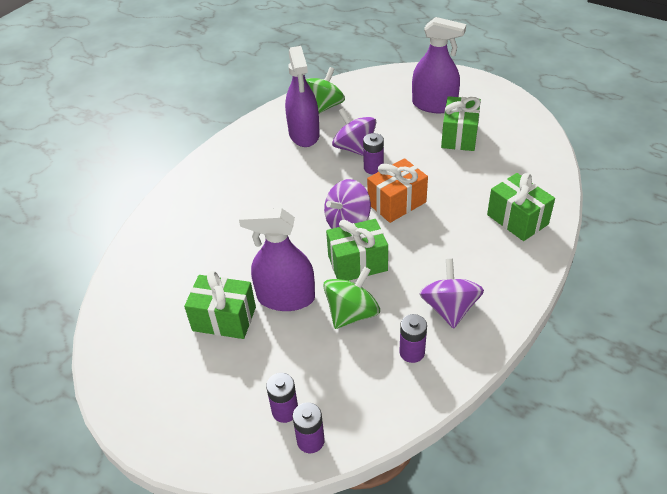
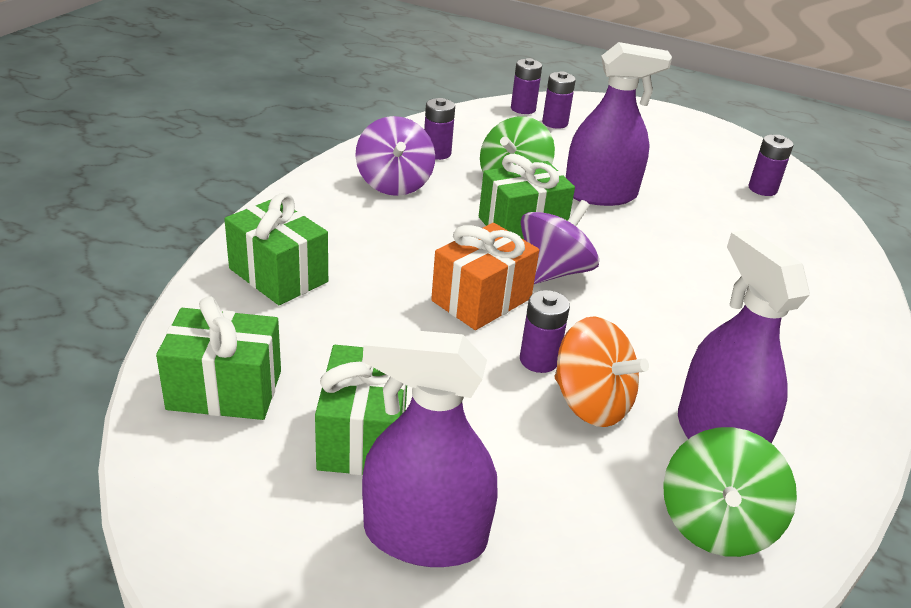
camera: 165 degrees right, 10 degrees down
green gift [184,271,256,339] -> green gift moved to [156,296,281,420]
purple spinning top [332,108,376,156] -> orange spinning top [555,316,649,427]
none -> purple battery [749,135,794,196]

